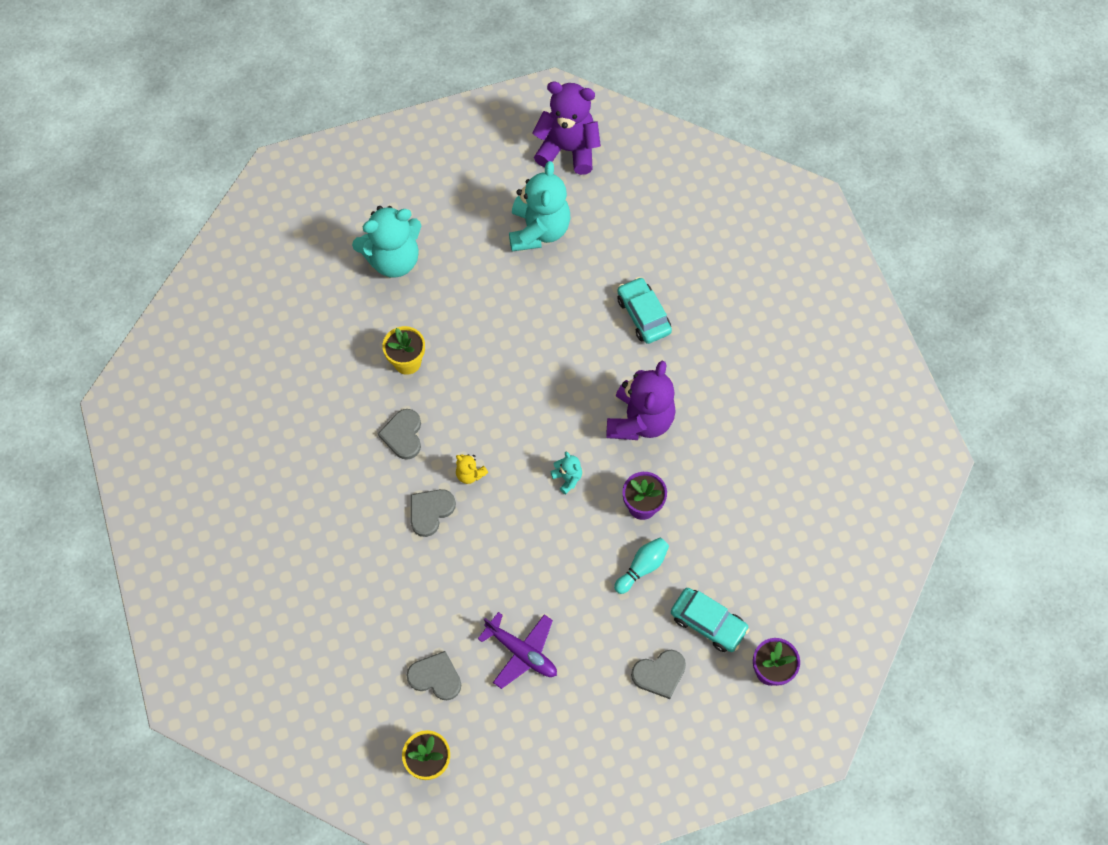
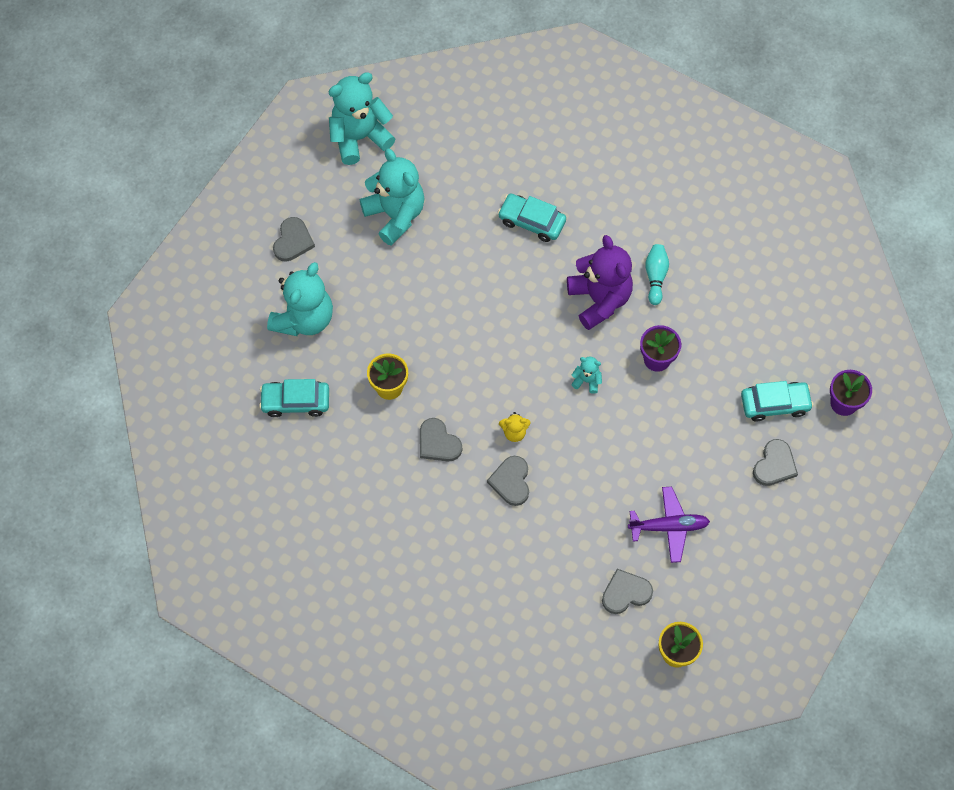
camera: 40 degrees left, 0 degrees up
purple teddy bear [532,82,601,175] -> turquoise teddy bear [328,72,395,165]
turquoise bowling pin [614,538,669,594] -> turquoise bowling pin moved to [645,244,669,305]
none -> turquoise car [259,379,329,417]
none -> grey heart [273,217,315,261]

